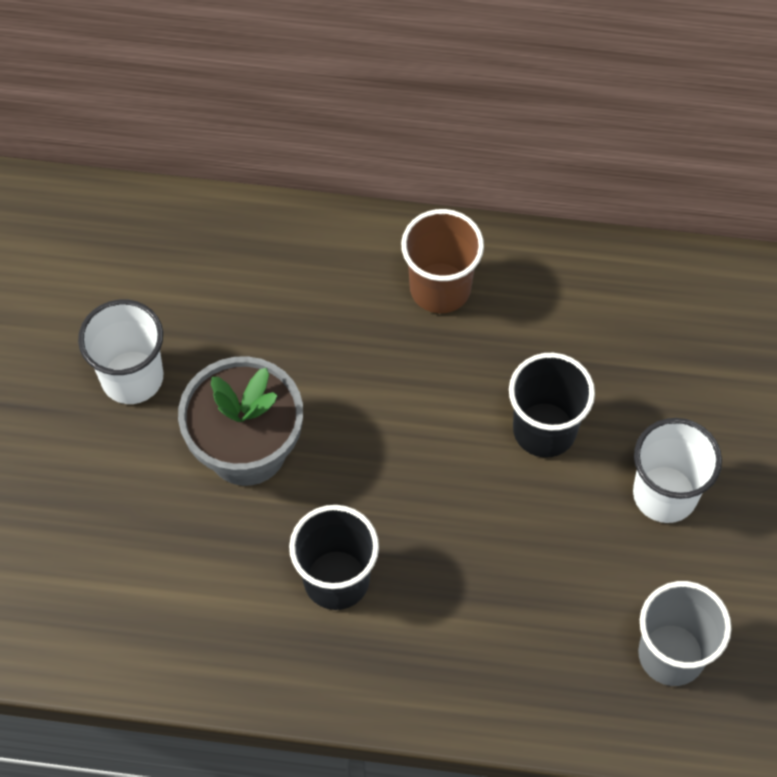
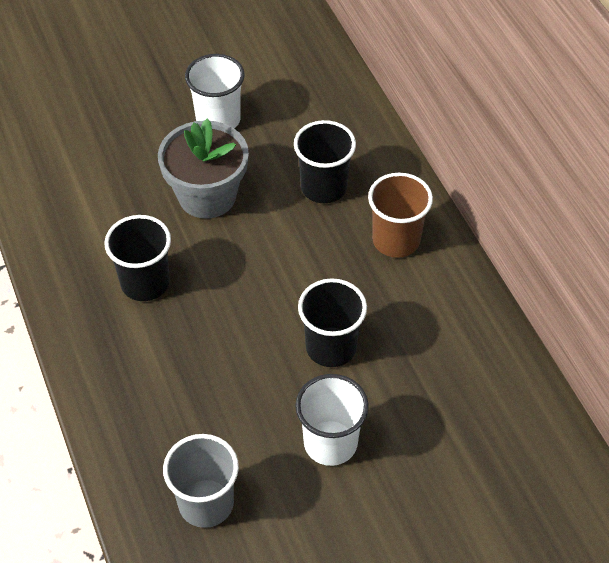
camera: 60 degrees right, 10 degrees down
none -> black cup [294,120,356,203]

